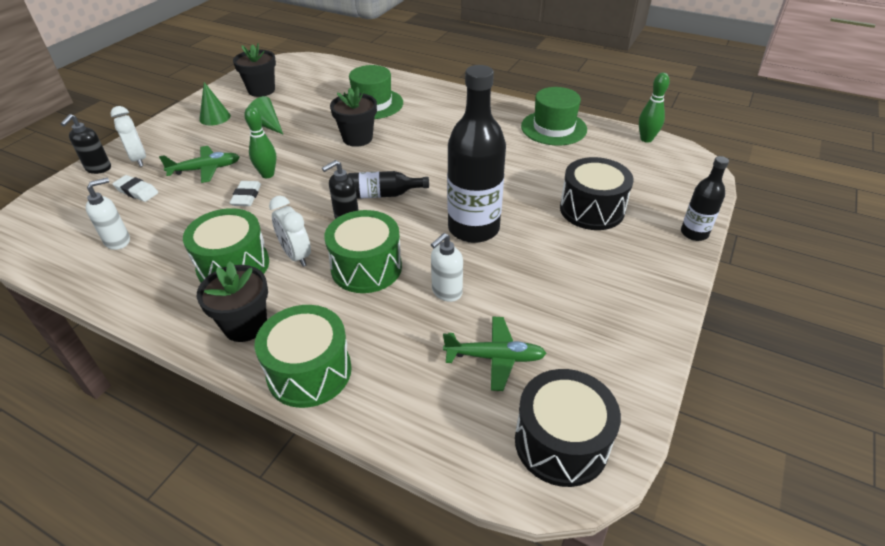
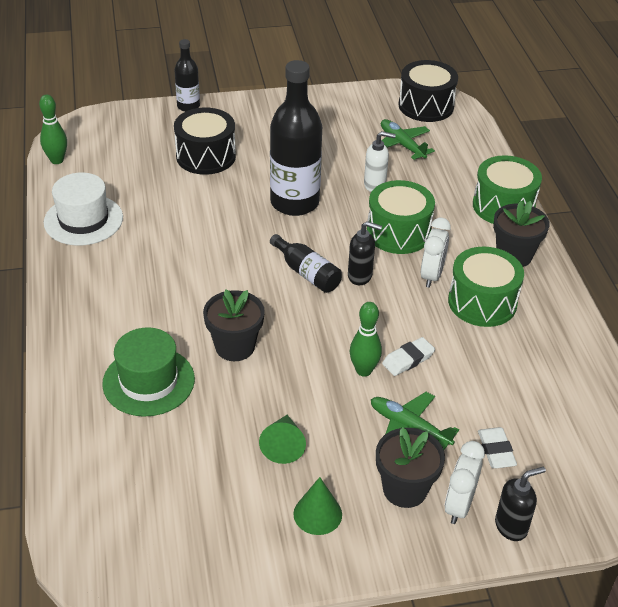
camera: 130 degrees left, 0 degrees up
white soap dispenser [86,178,130,250] -> none
black flower pot [233,43,276,97] -> black flower pot moved to [376,427,445,508]
green hat [521,87,587,145] -> white hat [44,172,123,246]

